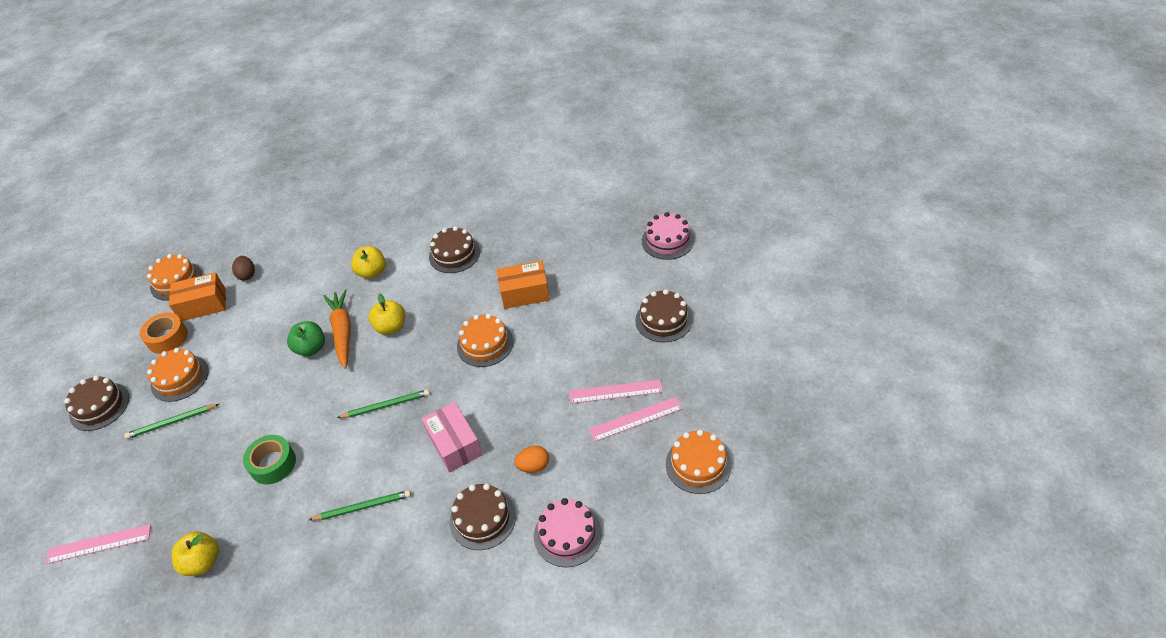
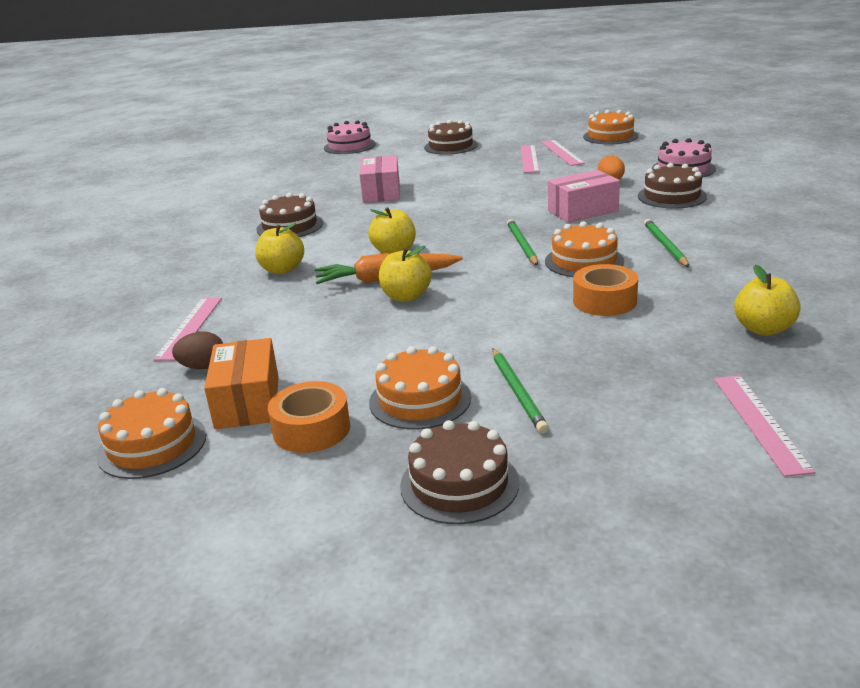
camera: 85 degrees left, 20 degrees down
green tape [243,435,296,484] -> orange tape [573,264,638,316]
green apple [287,321,325,356] -> yellow apple [379,246,432,302]
orange cake [457,314,513,367] -> orange cake moved to [545,221,624,277]
orange box [497,260,550,309] -> pink box [359,155,400,203]
none -> pink ruler [153,298,222,361]

